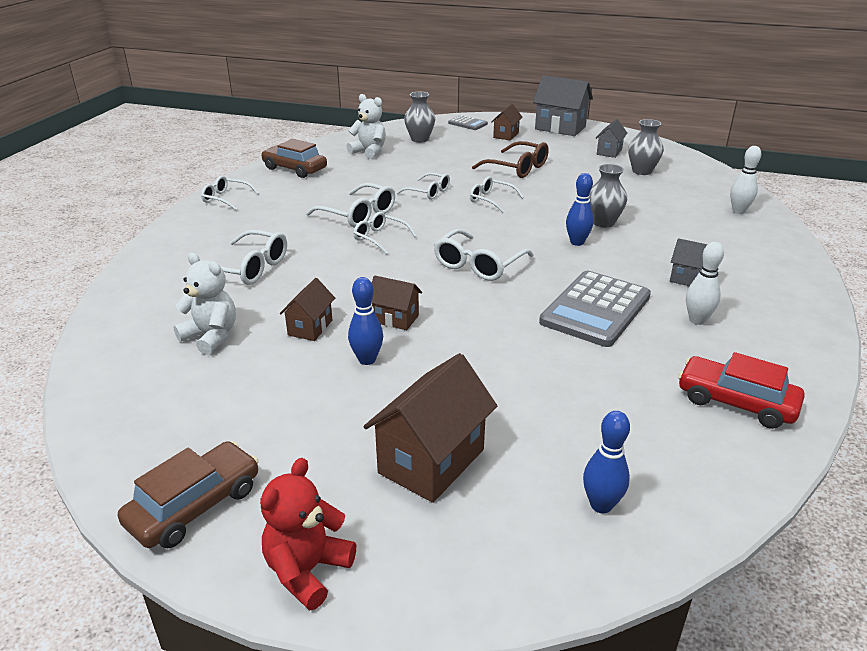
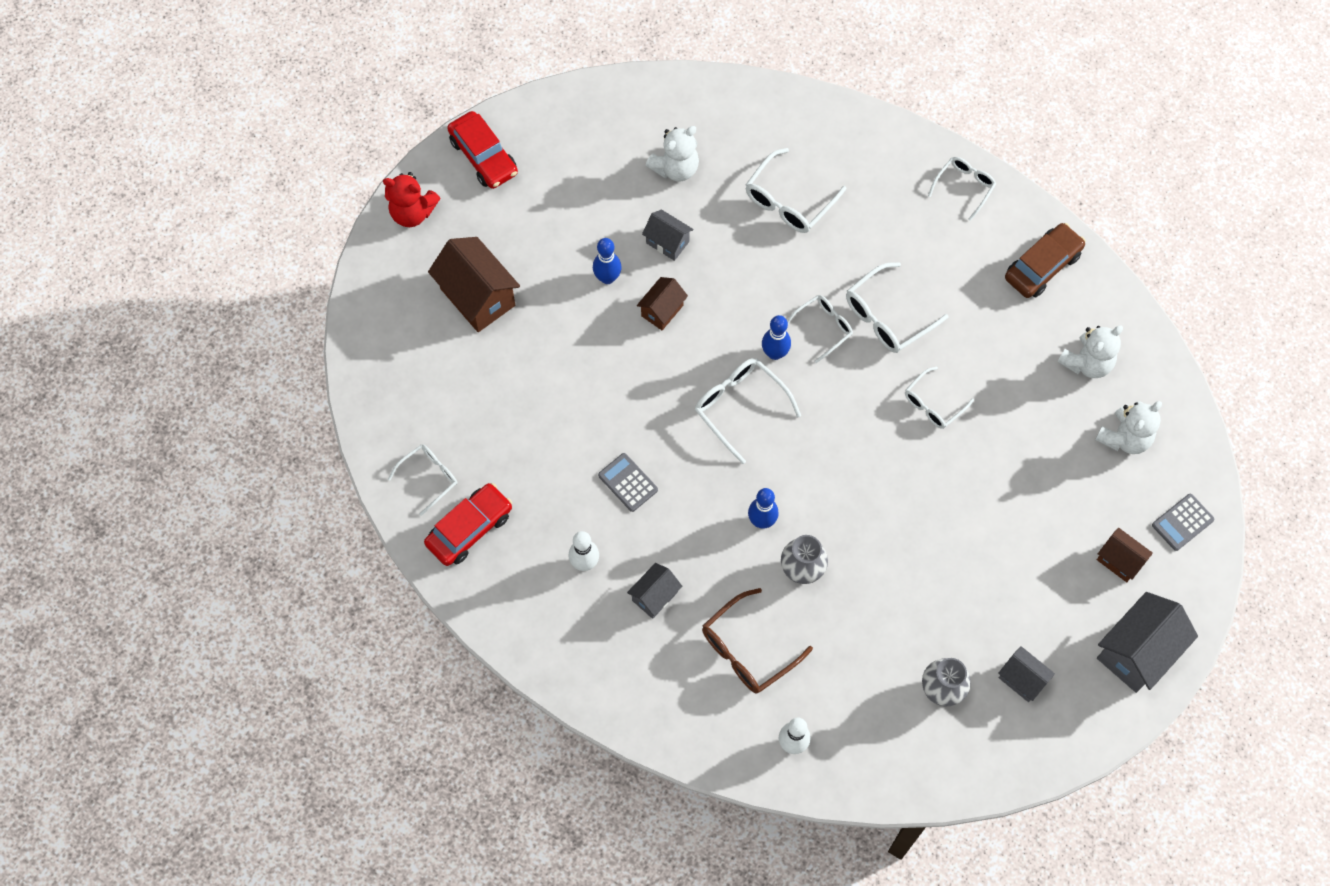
camera: 105 degrees right, 35 degrees up
brown car [118,441,259,548] -> red car [447,111,518,189]
red teddy bear [260,458,356,611] -> red teddy bear turned 150 degrees clockwise [383,172,440,227]
brown house [280,278,335,341] -> grey house [642,209,693,261]
grey vase [404,92,435,143] -> white teddy bear [1095,401,1162,454]
white glasses [470,176,524,213] -> white glasses moved to [388,444,457,516]
brown glasses [472,141,549,178] -> brown glasses moved to [702,588,813,694]
grey calculator [539,271,651,347] -> grey calculator [598,453,658,512], size x0.50
blue bowling pin [583,411,630,513] -> blue bowling pin moved to [762,315,791,360]

